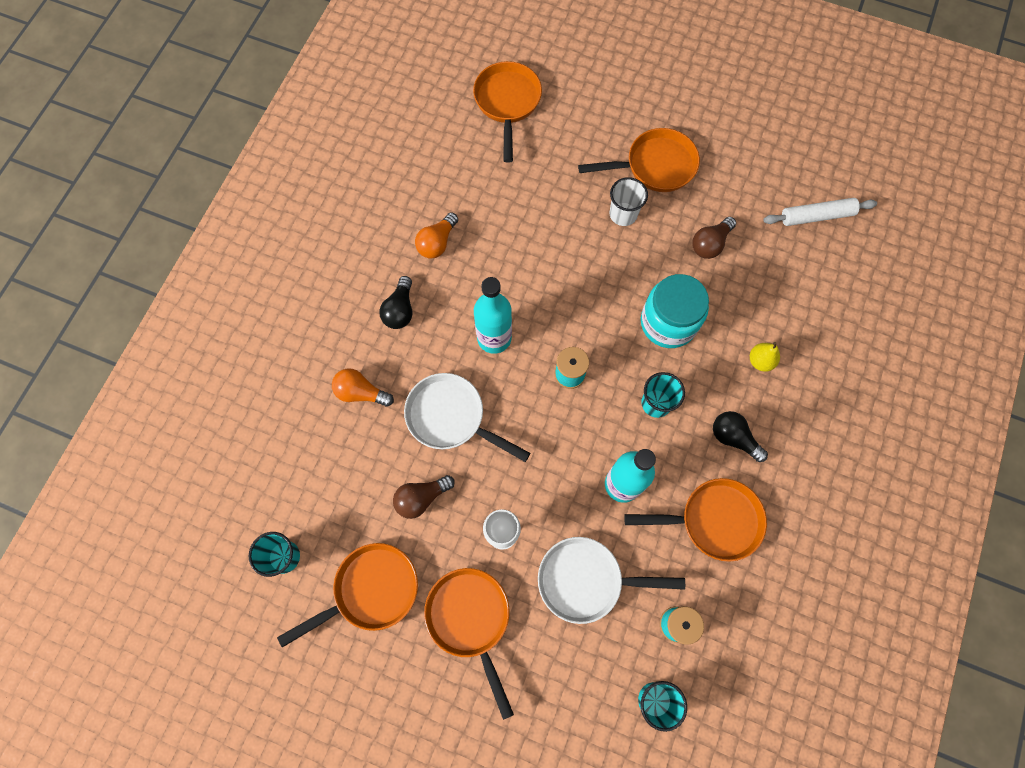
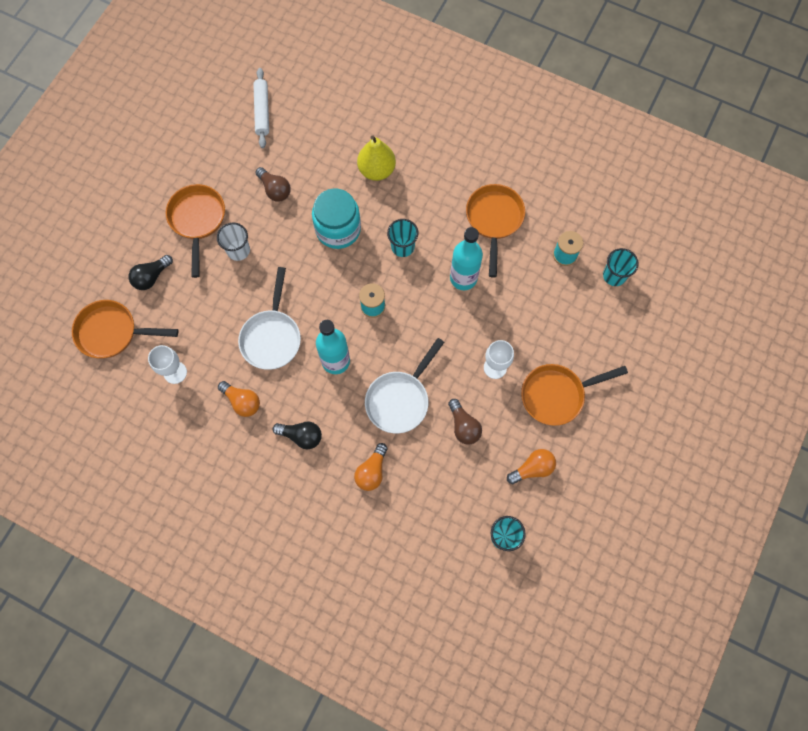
camera: 85 degrees left, 0 degrees up
orange pan [277,543,418,648] -> orange light bulb [507,449,556,484]
white pan [538,537,685,624] -> white pan moved to [238,267,301,370]
black light bulb [713,411,768,462] -> black light bulb moved to [128,255,173,290]
yellow pear [750,342,780,372] -> yellow pear [357,135,396,181], size x1.72
none -> white goblet [148,345,187,384]

